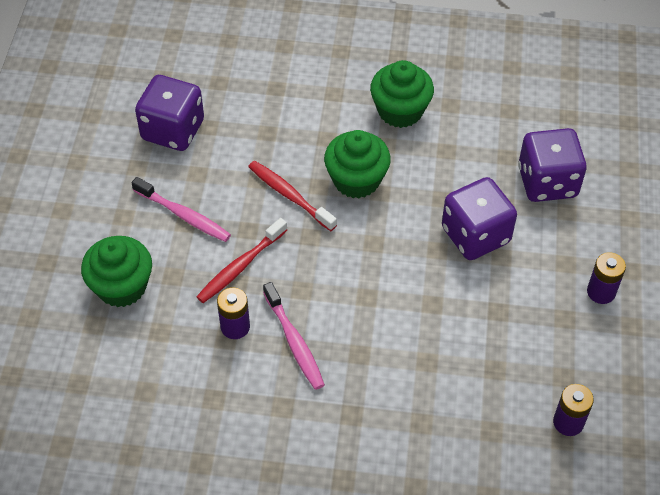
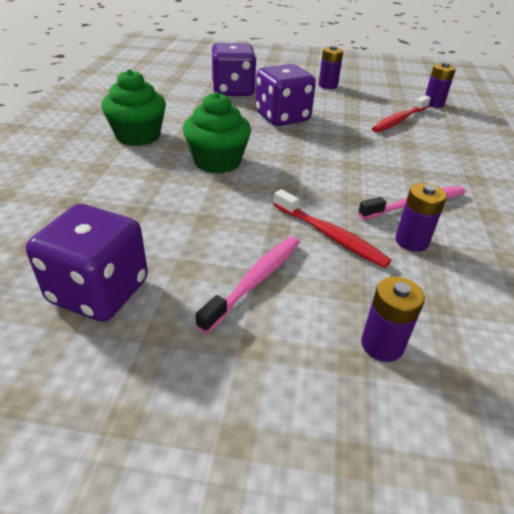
camera: 90 degrees left, 15 degrees down
green cupcake [81,236,152,307] -> purple battery [361,277,425,362]
red toothbrush [248,161,337,231] -> red toothbrush moved to [372,95,431,133]

